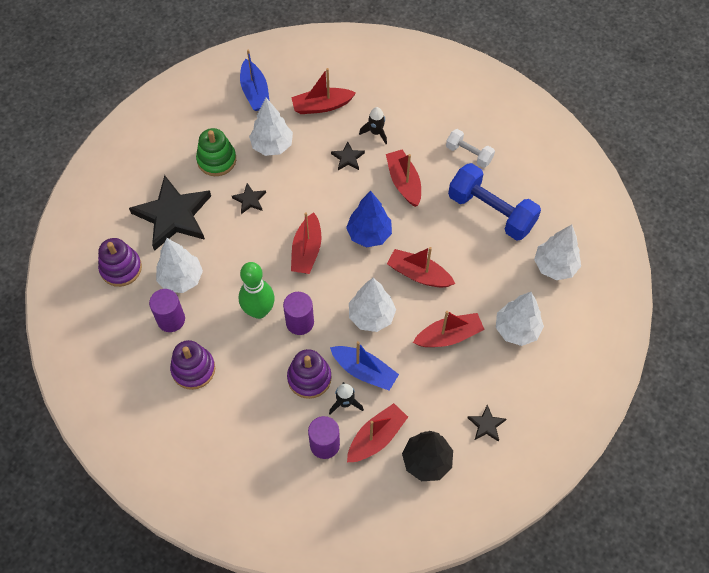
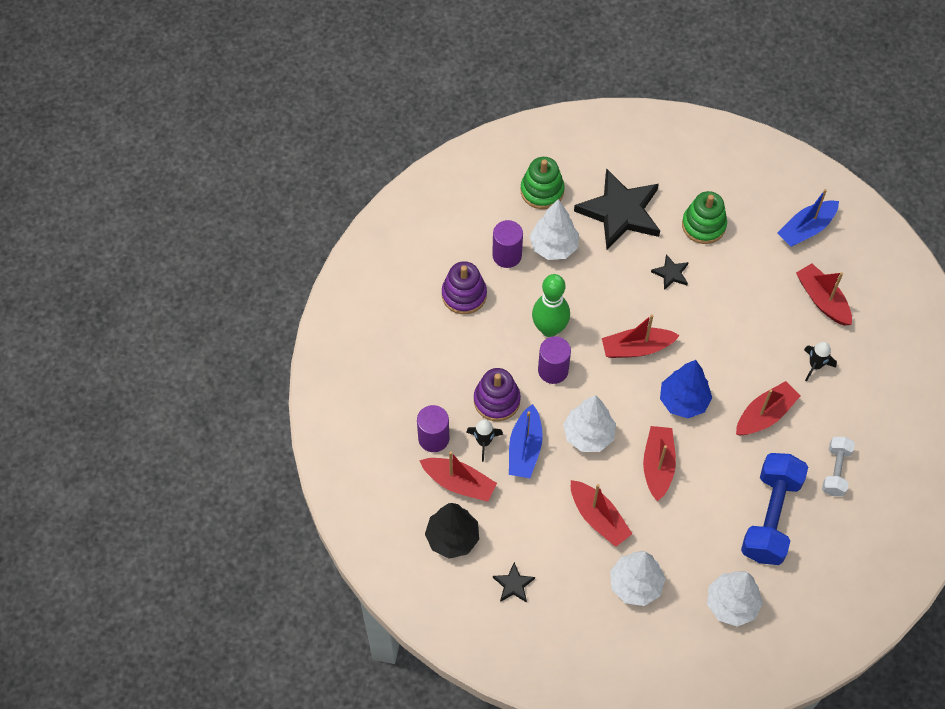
camera: 70 degrees right, 0 degrees up
purple stacking toy [98,238,142,287] -> green stacking toy [521,157,565,209]
white tree [249,98,293,156] -> none
black star [331,141,365,170] -> none

